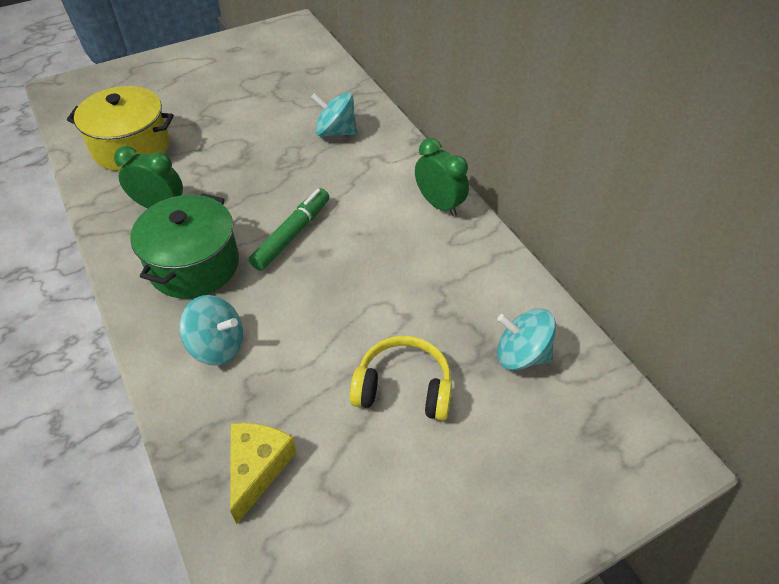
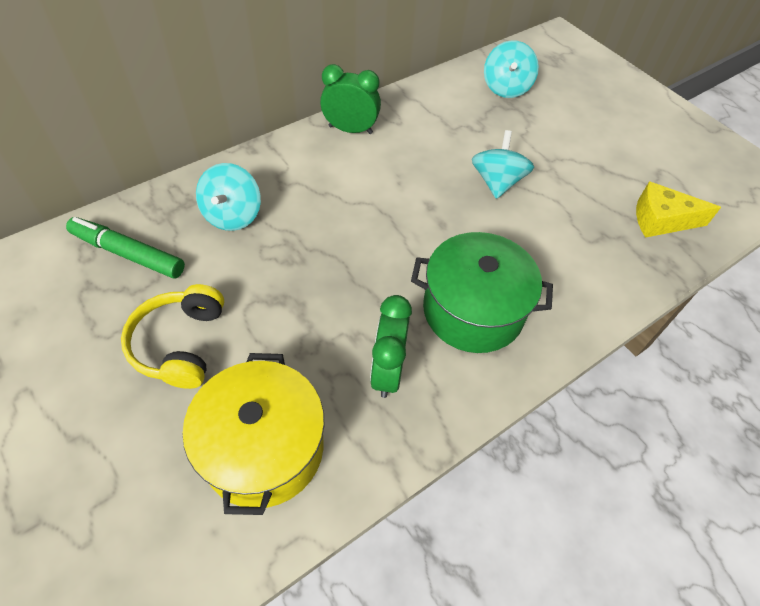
camera: 100 degrees left, 5 degrees up
turquoise spinning top [179,295,243,366] -> turquoise spinning top moved to [472,130,534,199]
green marker [249,188,329,271] -> green marker moved to [66,217,185,278]
yellow headphones [350,336,452,421] -> yellow headphones moved to [121,284,224,389]
green clock [415,138,469,216] -> green clock turned 60 degrees clockwise [320,64,381,134]

